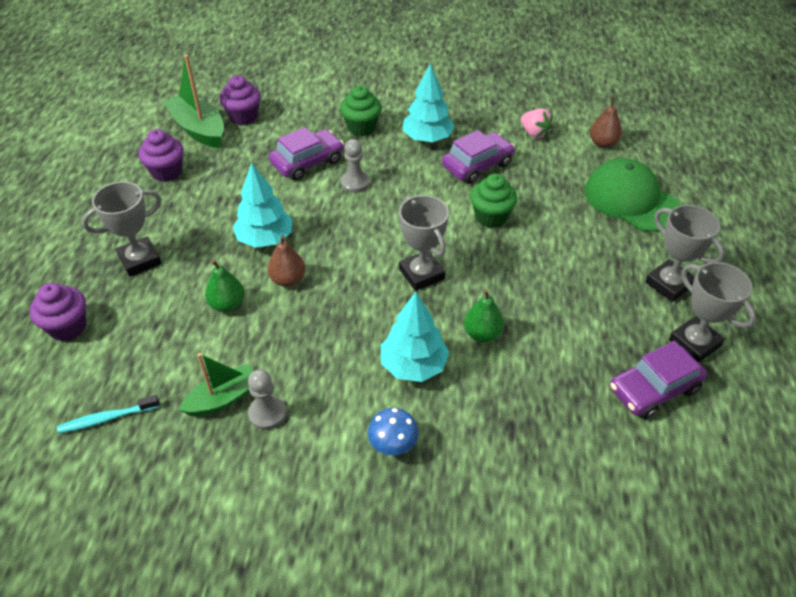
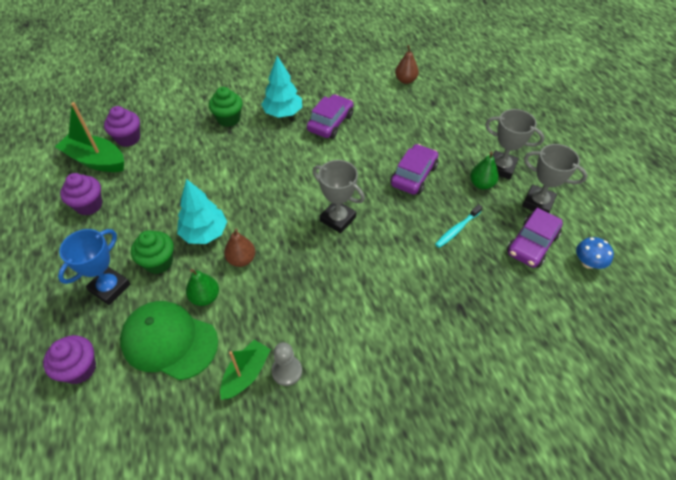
camera: 25 degrees left, 5 degrees up
turquoise toothbrush [57,395,160,434] -> turquoise toothbrush moved to [435,204,483,248]
grey trophy [82,182,162,276] -> blue trophy [58,229,131,305]
purple car [269,127,344,181] -> purple car moved to [390,144,438,195]
grey pawn [341,139,369,193] -> none
blue mushroom [368,408,419,455] -> blue mushroom moved to [576,237,614,269]
turquoise tree [381,292,449,382] -> none
green pear [464,289,504,342] -> green pear moved to [470,151,499,190]
green cupcake [470,174,517,228] -> green cupcake moved to [131,230,174,274]
pink strawberry [521,108,553,139] -> none
green cap [585,158,681,232] -> green cap moved to [120,301,218,380]

